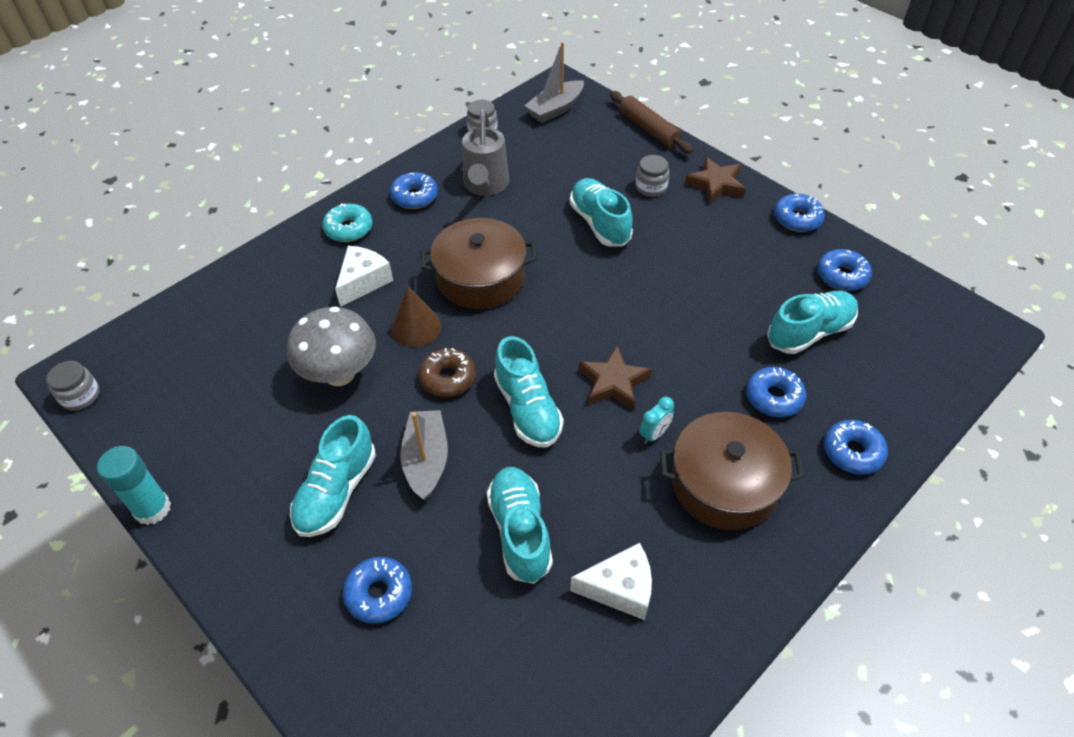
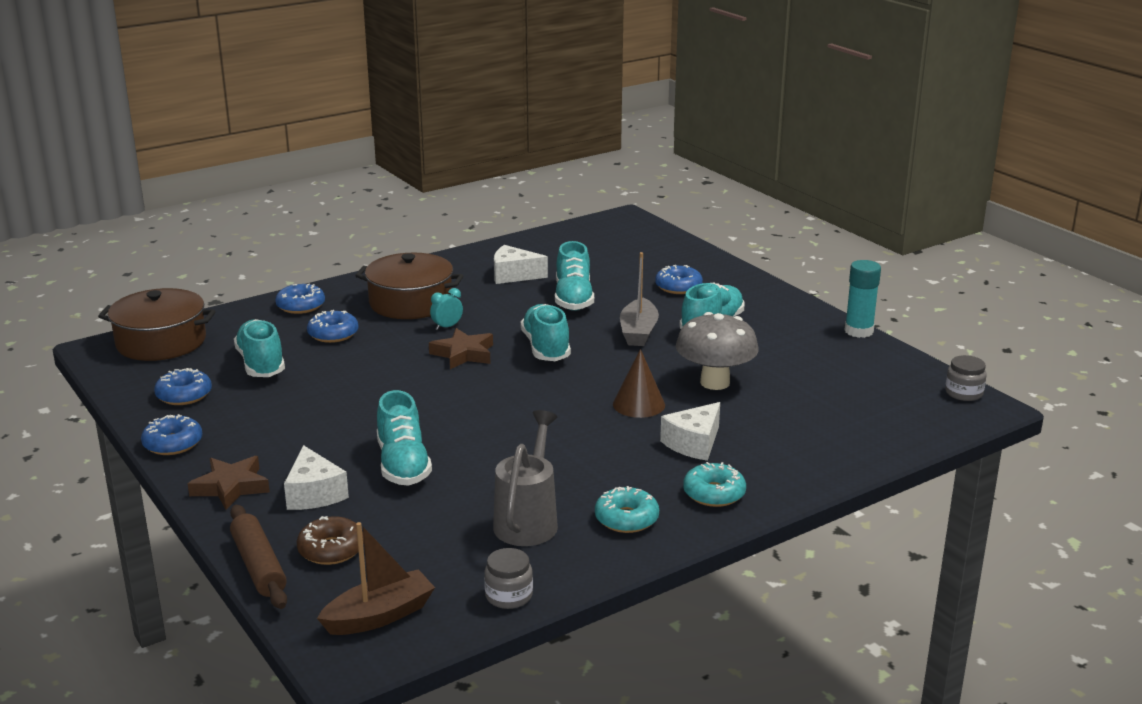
camera: 170 degrees left, 25 degrees down
blue donut [390,172,438,209] -> turquoise donut [595,486,659,533]
brown donut [418,348,476,397] -> brown donut moved to [297,516,364,565]
brown pot [421,218,537,309] -> brown pot moved to [98,288,216,361]
grey boat [524,42,584,123] -> brown boat [317,522,435,635]
grey jar [636,155,670,197] -> white cheese [284,445,349,510]
turquoise shoe [767,291,858,354] -> turquoise shoe turned 90 degrees clockwise [234,319,285,377]

